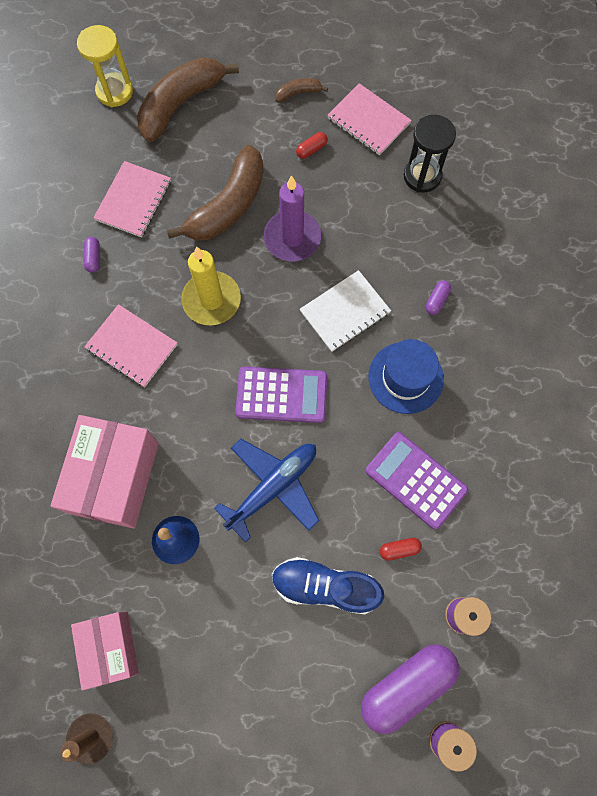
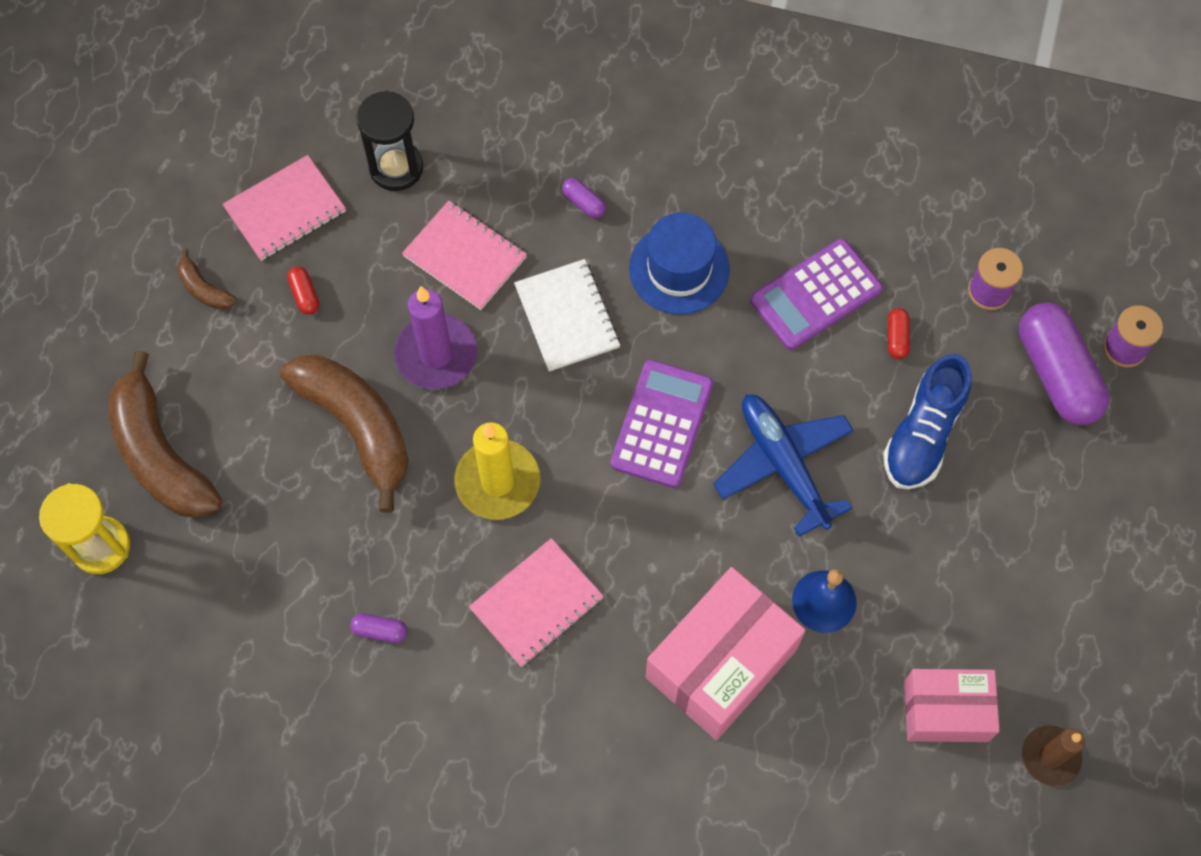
camera: 75 degrees left, 5 degrees down
pink box [51,415,159,529] -> pink box turned 75 degrees counterclockwise [645,567,806,740]
pink notebook [93,161,171,237] -> pink notebook moved to [402,201,527,310]
brown banana [275,78,328,102] -> brown banana turned 45 degrees counterclockwise [177,249,237,310]

